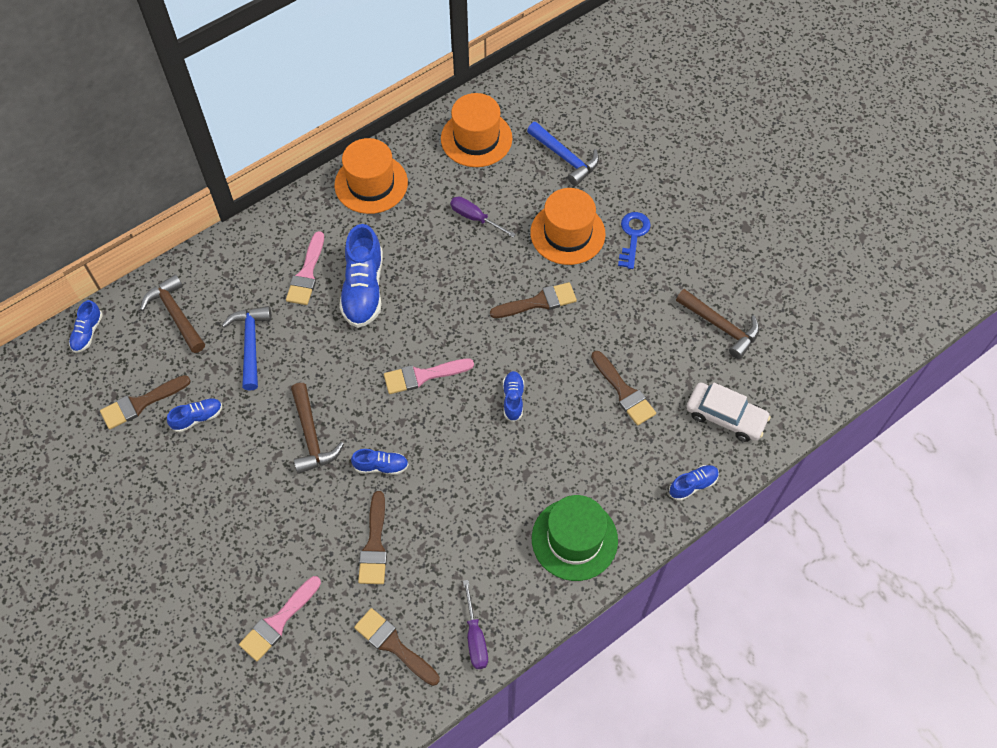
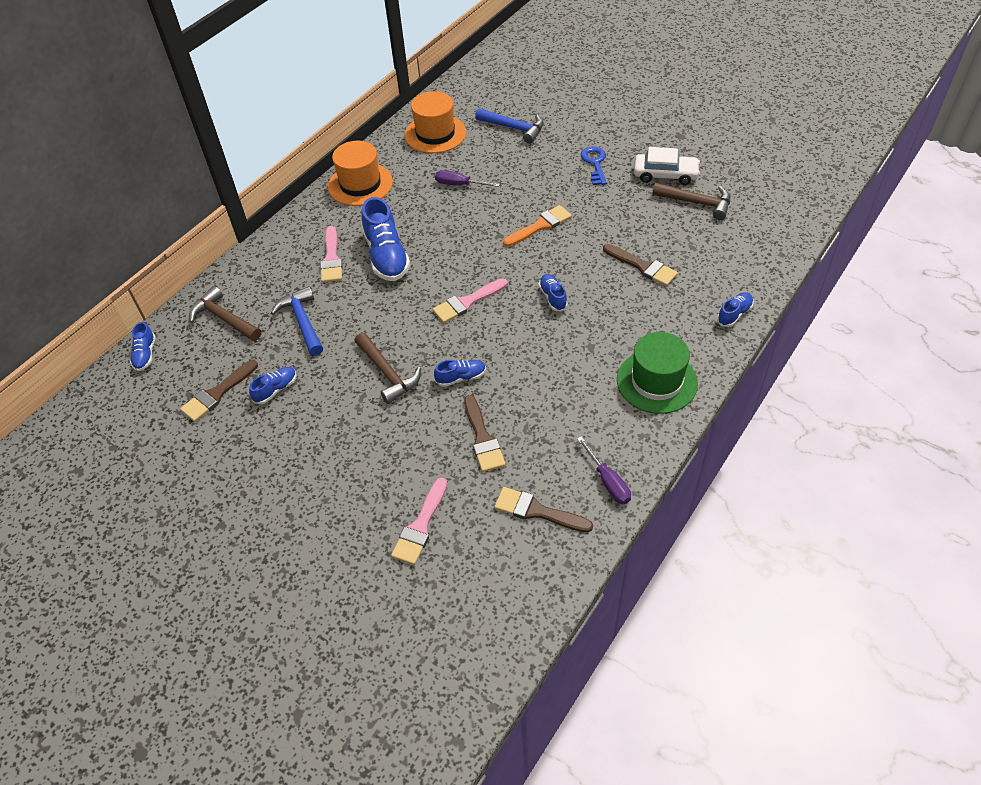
camera: 15 degrees left, 10 degrees down
brown brush [490,282,577,318] -> orange brush [503,205,572,247]
orange hat [530,188,605,265] -> none
white car [686,382,771,442] -> white car moved to [634,147,700,185]

